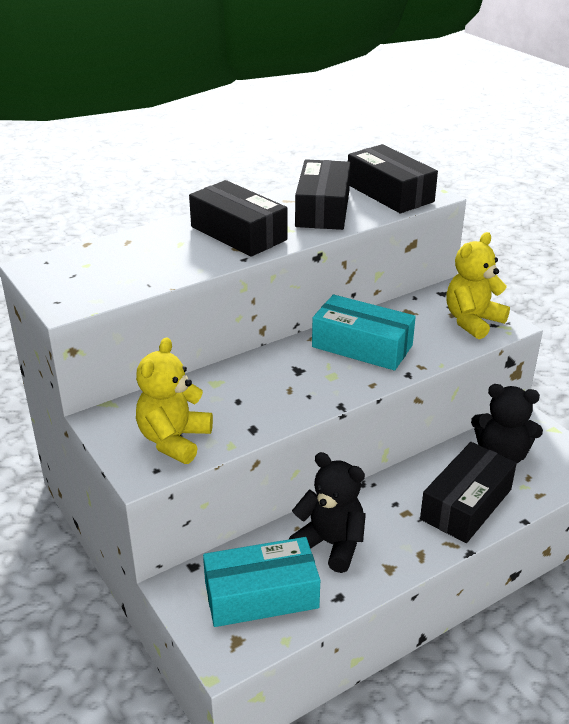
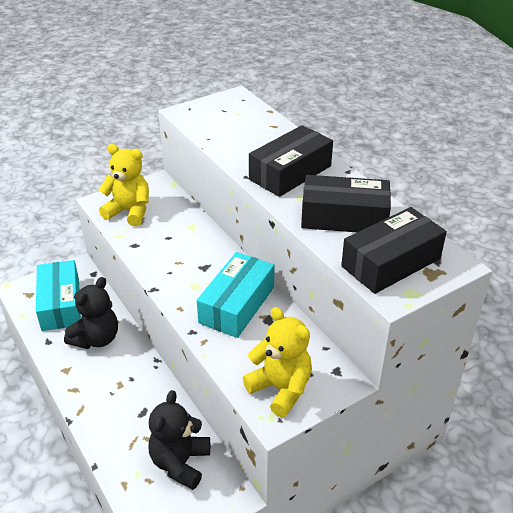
camera: 90 degrees right, 5 degrees up
black box [420,442,517,543] -> none

